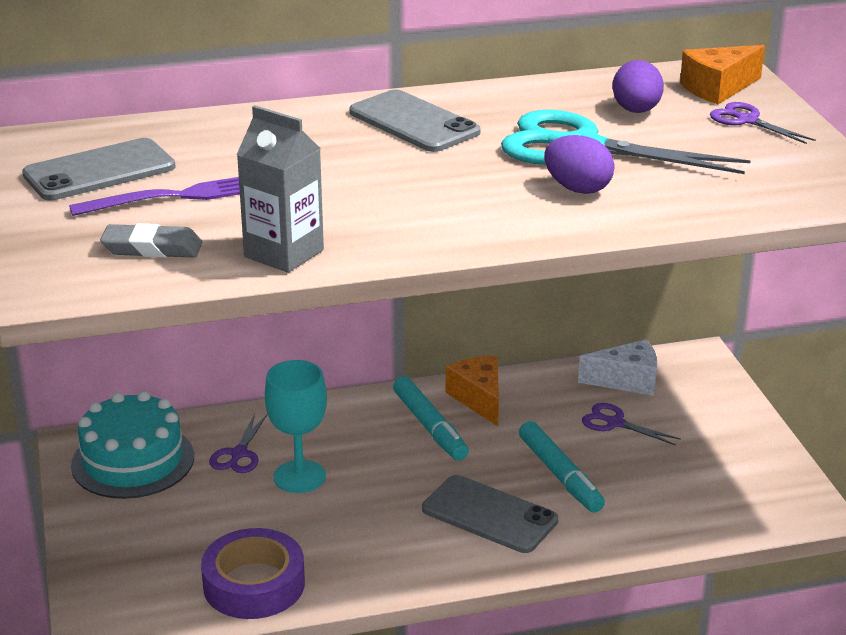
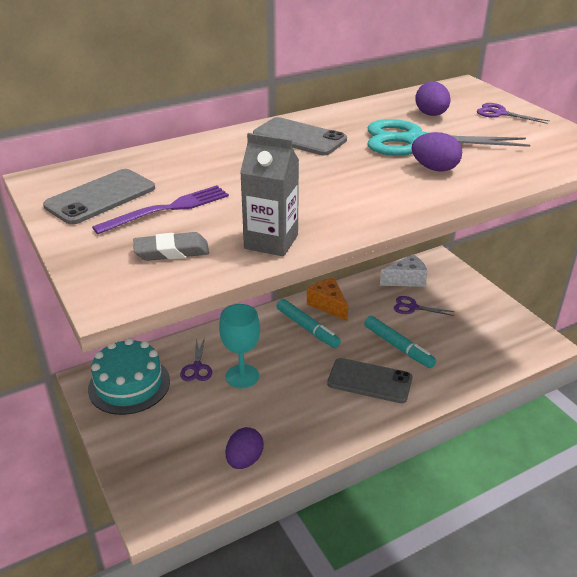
camera: 15 degrees left, 5 degrees up
purple tape [201,528,305,619] -> purple egg [226,427,264,469]
orange cheese [680,45,765,104] -> none

